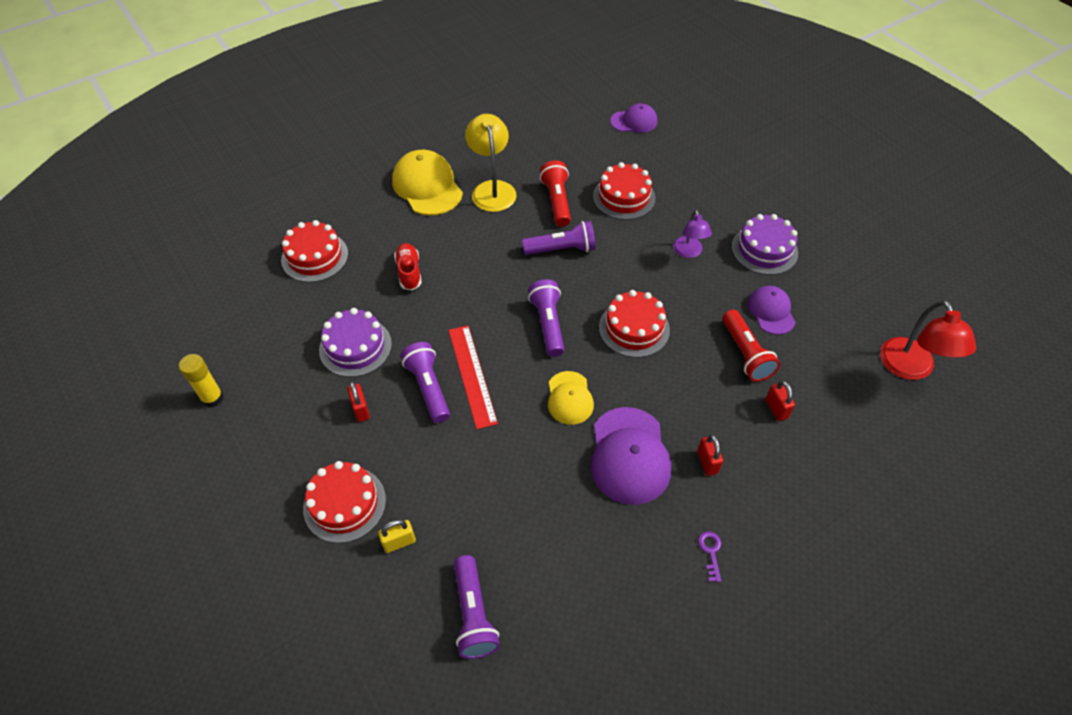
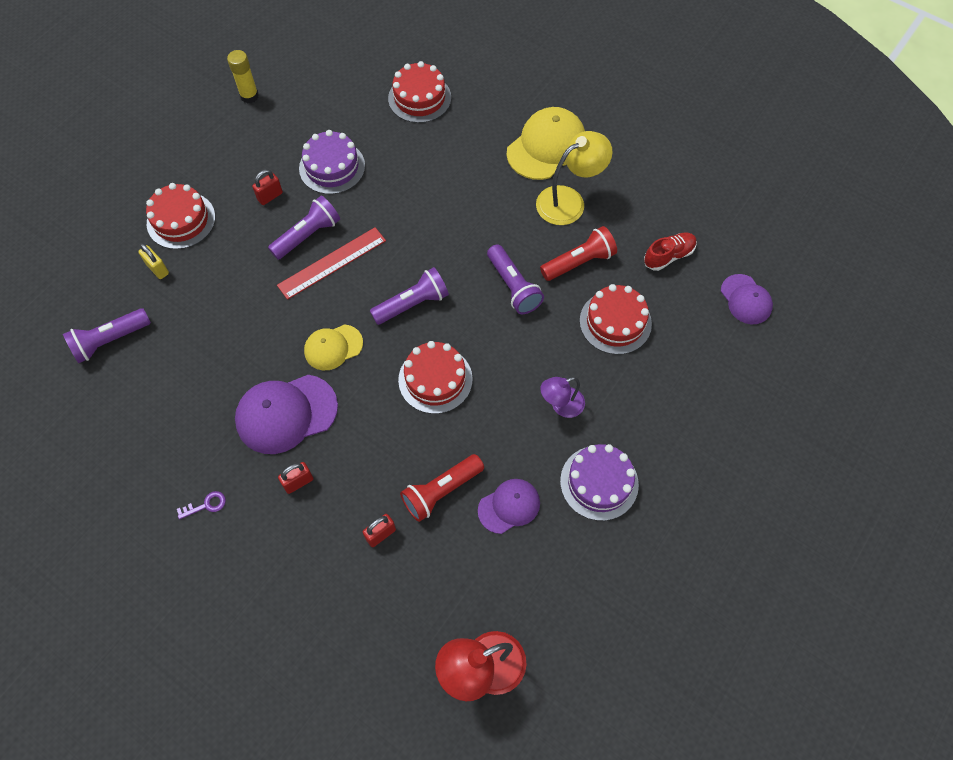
camera: 70 degrees right, 10 degrees up
red shoe [394,243,422,291] -> red shoe moved to [644,233,697,271]

